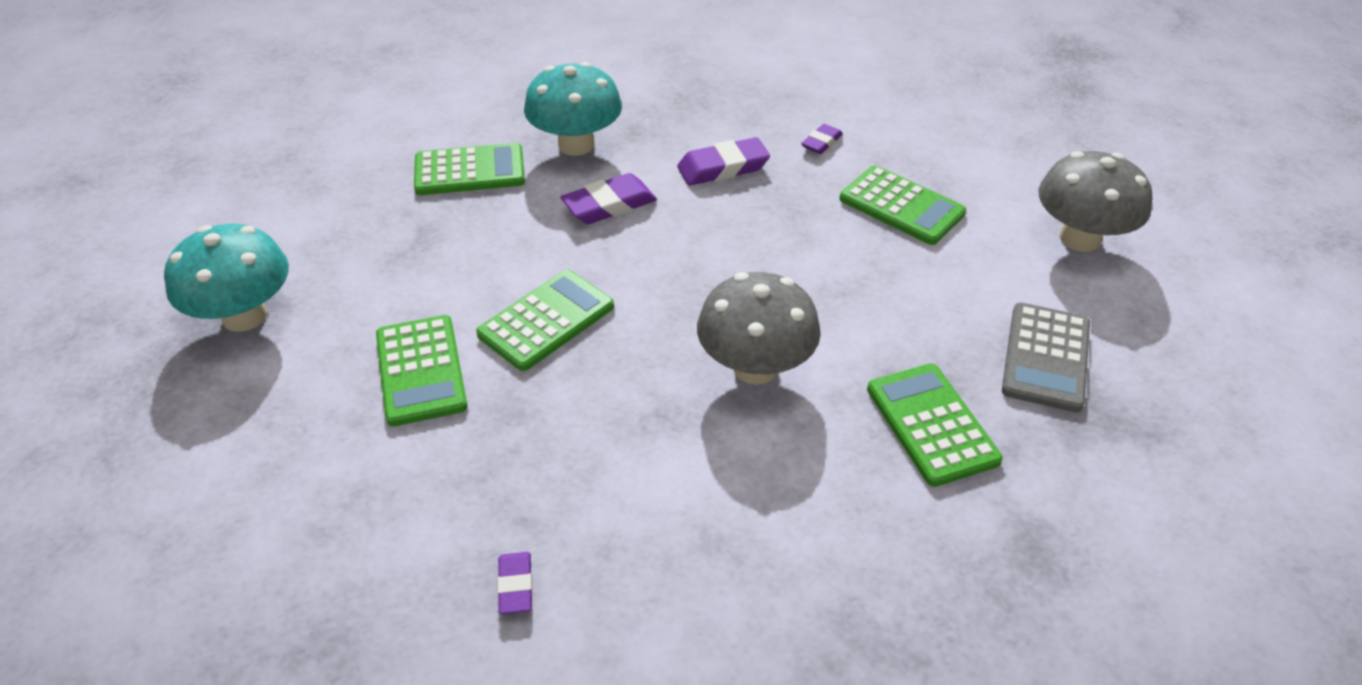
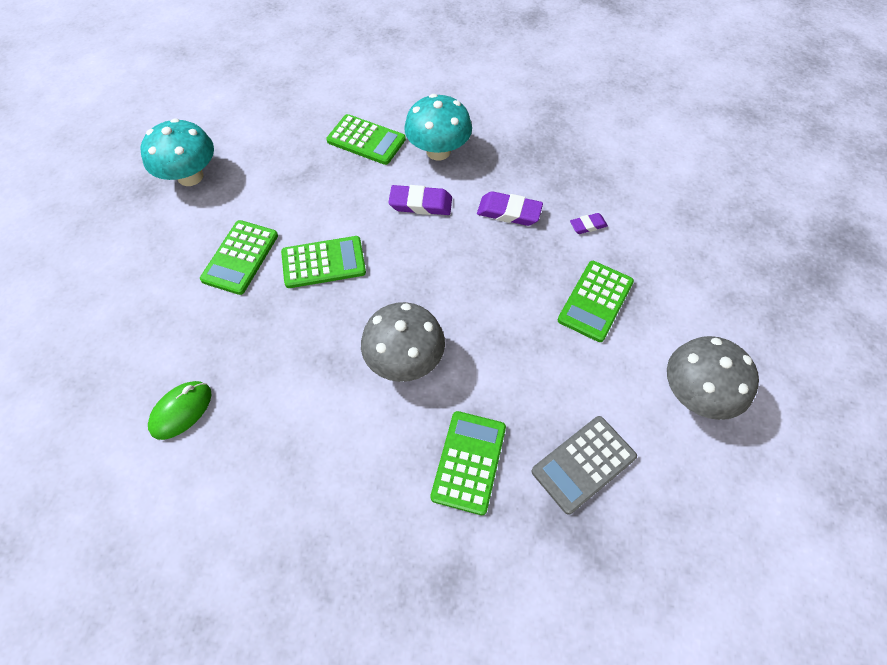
camera: 35 degrees right, 15 degrees up
purple eraser [497,552,533,614] -> green mouse [148,381,212,440]
green calculator [840,165,966,245] -> green calculator turned 45 degrees clockwise [558,261,634,342]

